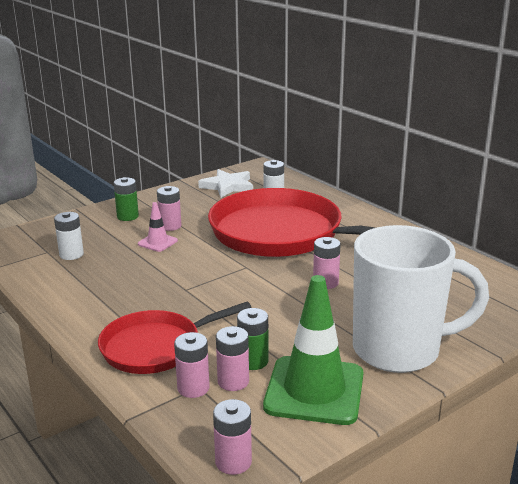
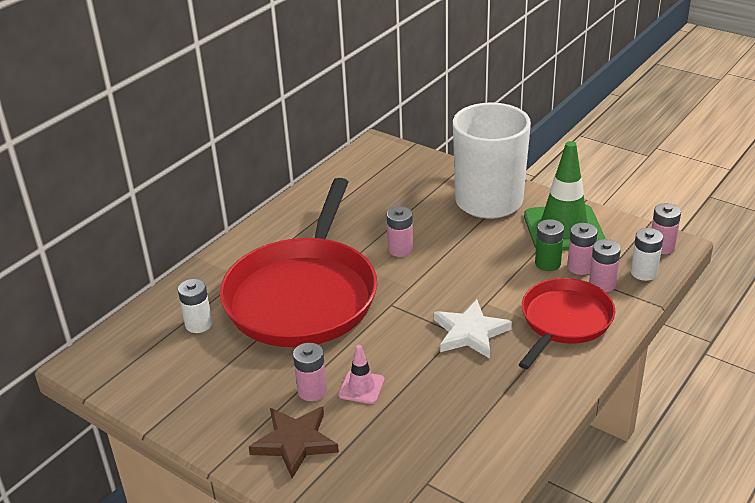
camera: 105 degrees left, 10 degrees up
white battery [54,212,84,260] -> white battery moved to [631,228,663,281]
red pan [98,301,251,374] -> red pan turned 105 degrees counterclockwise [518,278,615,369]
green battery [114,177,139,221] -> brown star [249,407,339,478]
white star [198,169,253,198] -> white star moved to [434,299,512,359]

